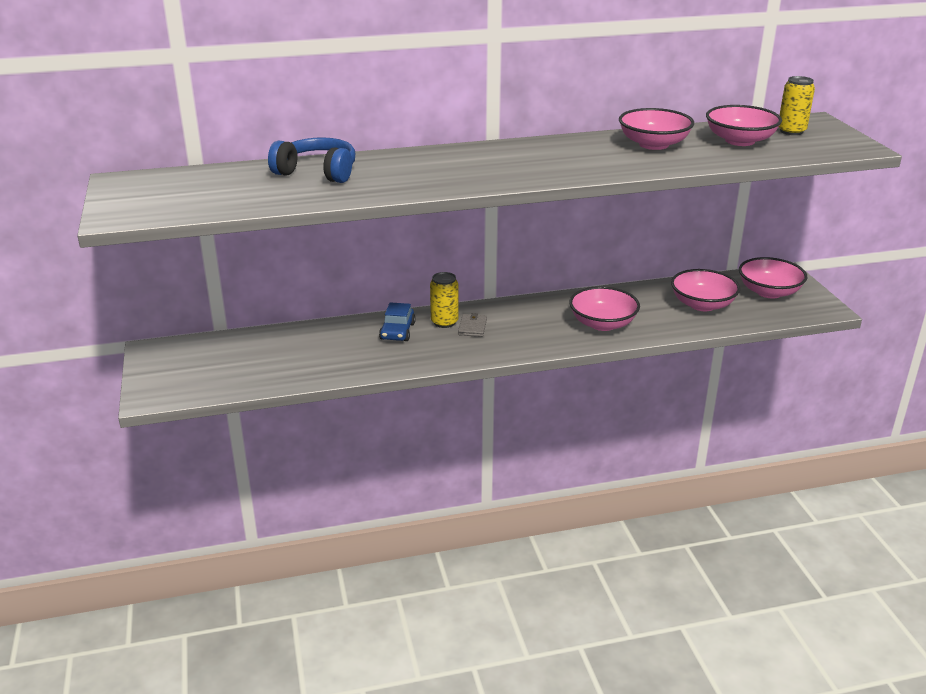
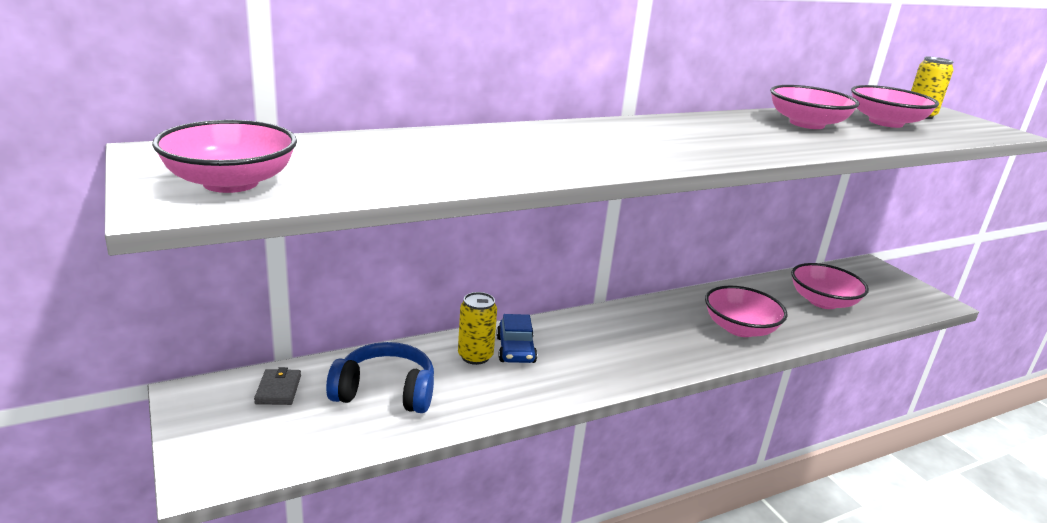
camera: 15 degrees left, 5 degrees down
blue headphones [268,137,355,183] -> blue headphones moved to [326,342,434,413]
yellow can [430,272,458,328] -> yellow can moved to [458,292,497,365]
grey wallet [458,313,487,337] -> grey wallet moved to [254,367,301,405]
pink bowl [739,257,807,298] -> pink bowl moved to [152,120,297,193]

